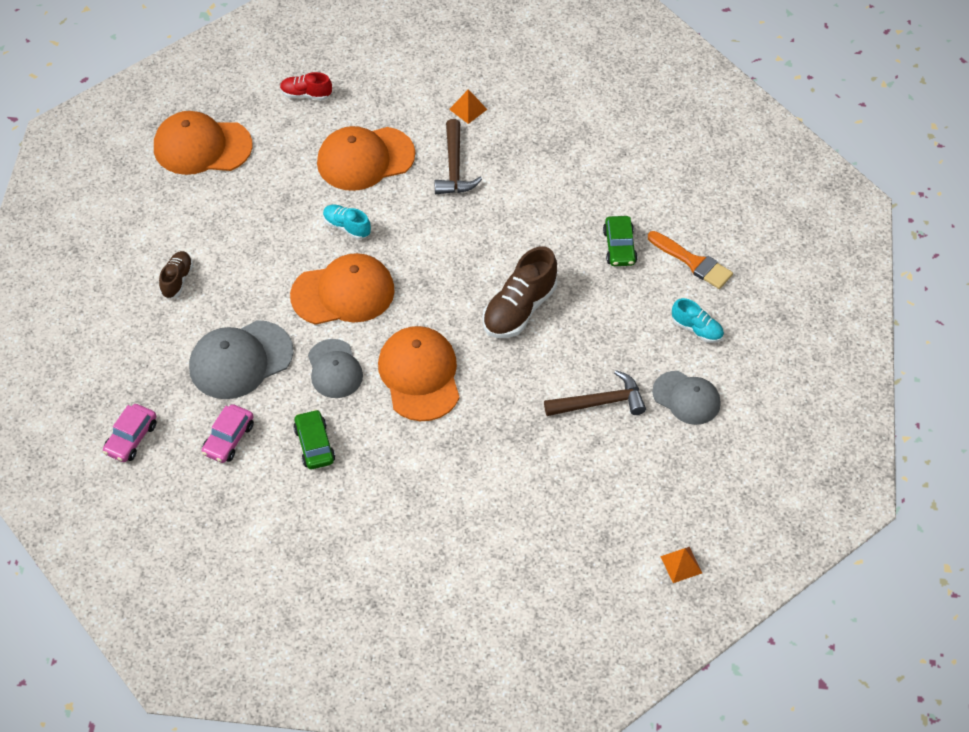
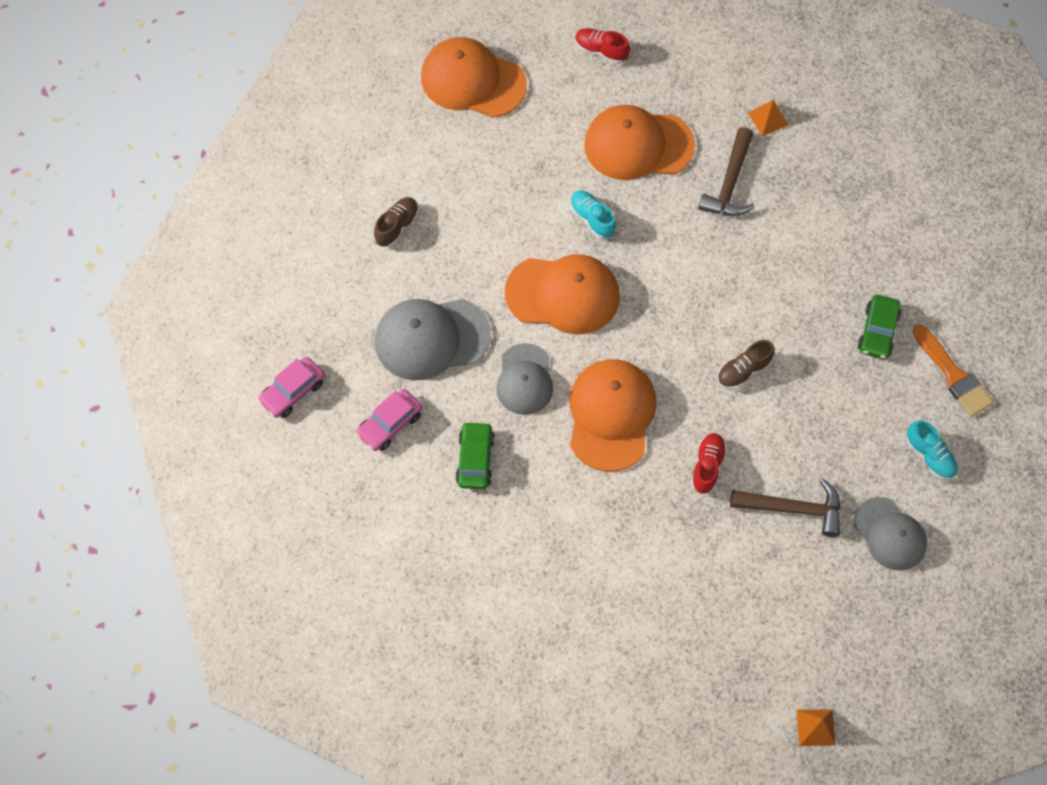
camera: 20 degrees right, 10 degrees up
brown shoe [482,246,557,338] -> brown shoe [717,340,775,390], size x0.56
none -> red shoe [691,433,727,494]

